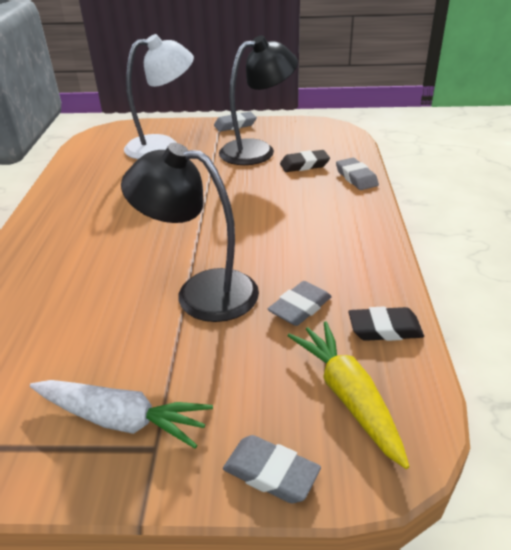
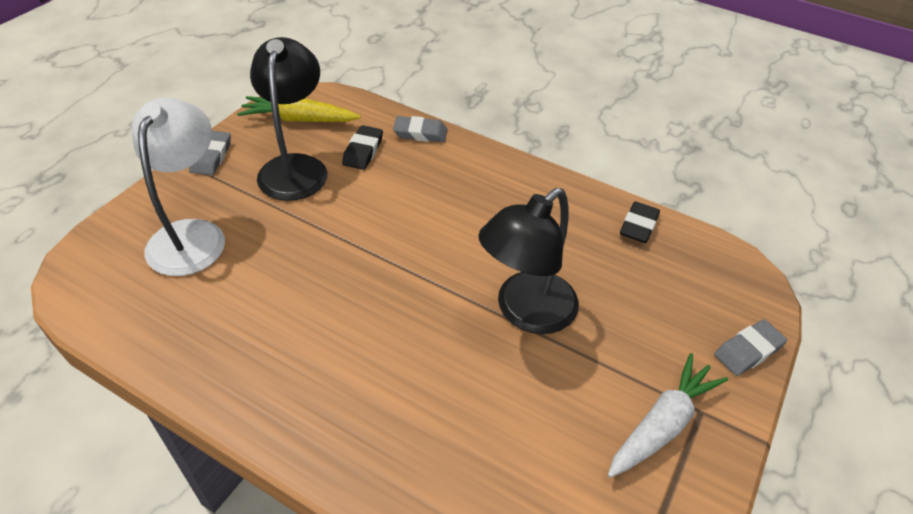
camera: 65 degrees left, 10 degrees up
grey eraser [268,281,332,326] -> none
yellow carrot [288,321,410,469] -> yellow carrot moved to [237,96,361,122]

